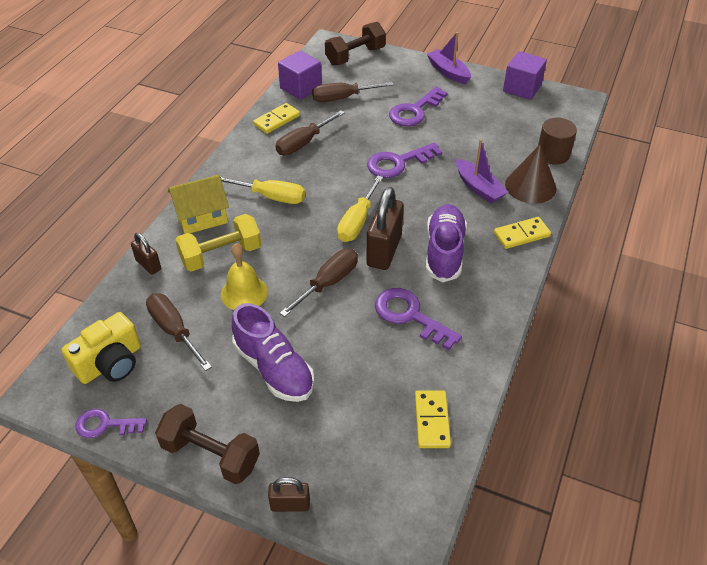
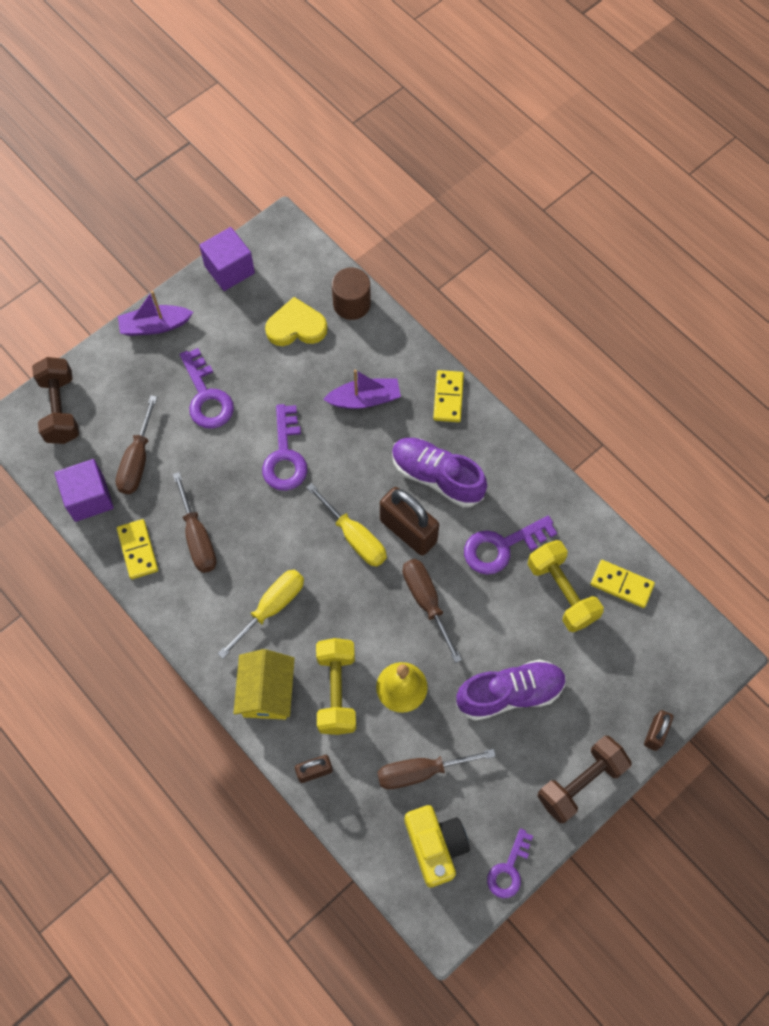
camera: 65 degrees left, 20 degrees up
brown cone [505,144,556,204] -> none
none -> yellow heart [265,297,327,346]
none -> yellow dumbbell [528,540,604,632]

